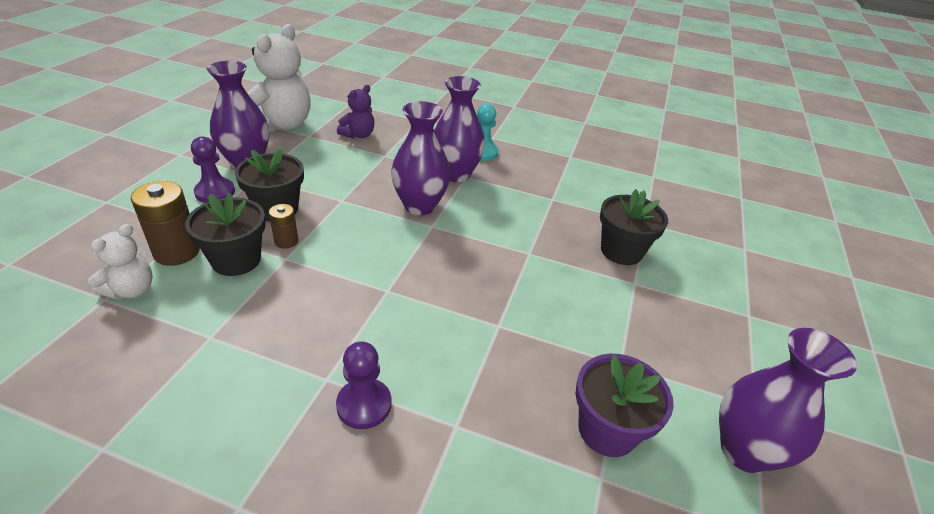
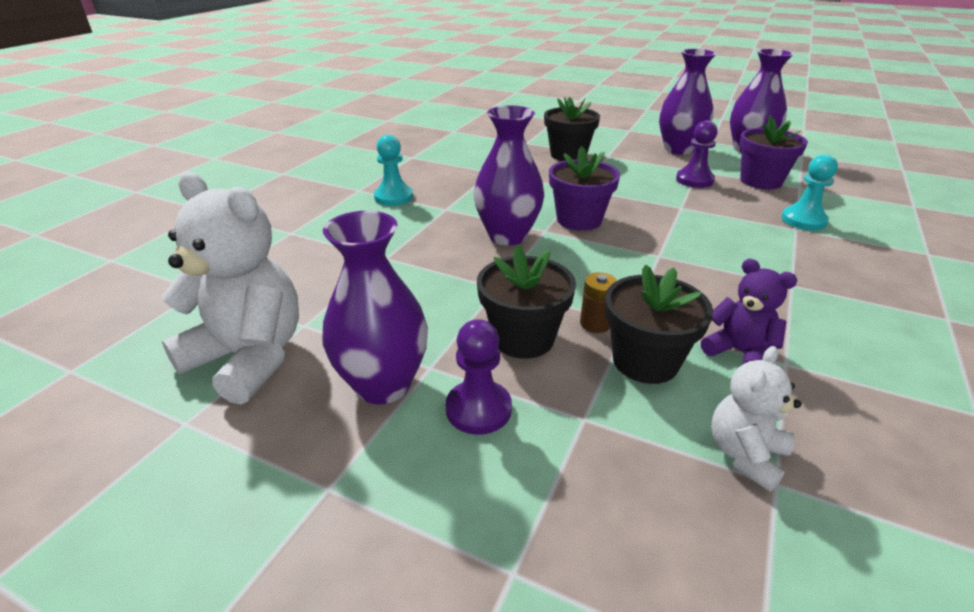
camera: 80 degrees left, 5 degrees down
white teddy bear [88,224,153,299] -> white teddy bear turned 90 degrees counterclockwise [711,346,801,492]
brown battery [131,181,200,266] -> none
purple pawn [336,341,391,429] -> purple pawn moved to [676,120,718,188]
purple teddy bear [337,85,375,139] -> purple teddy bear moved to [701,259,797,365]
purple vase [434,76,485,182] -> purple vase moved to [659,49,717,155]
none -> purple flower pot [549,146,620,231]
none -> turquoise pawn [781,154,838,230]

